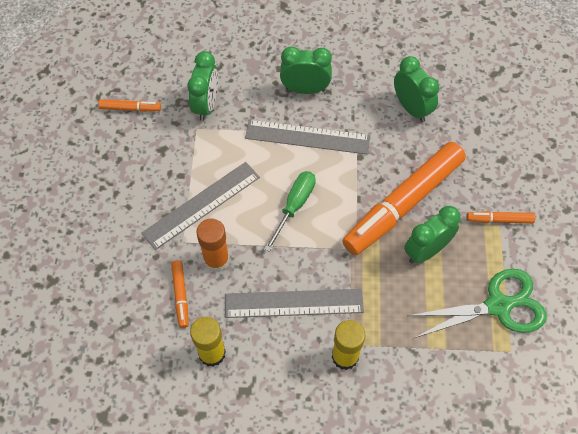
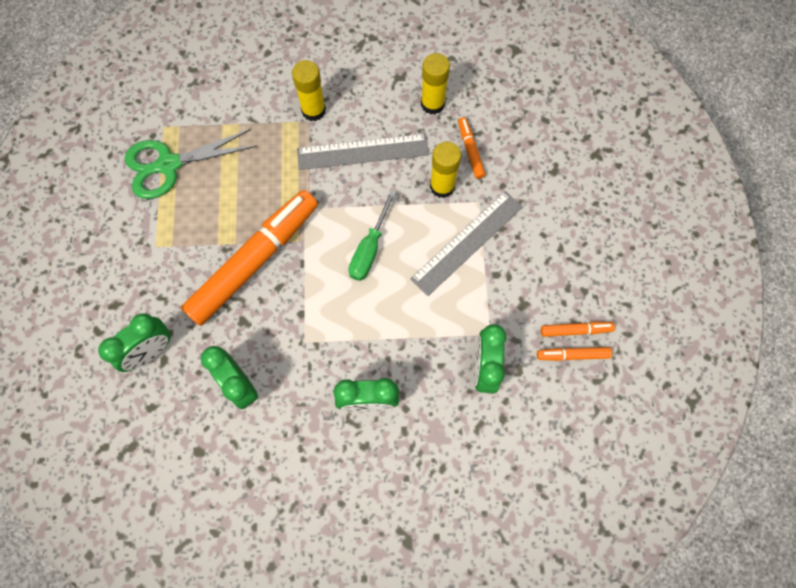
camera: 175 degrees right, 10 degrees up
orange glue stick [196,218,230,272] -> yellow glue stick [430,142,461,198]
grey ruler [245,119,370,155] -> none
green clock [404,206,460,264] -> green clock moved to [98,313,171,372]
orange marker [467,211,535,223] -> orange marker moved to [541,322,615,337]

